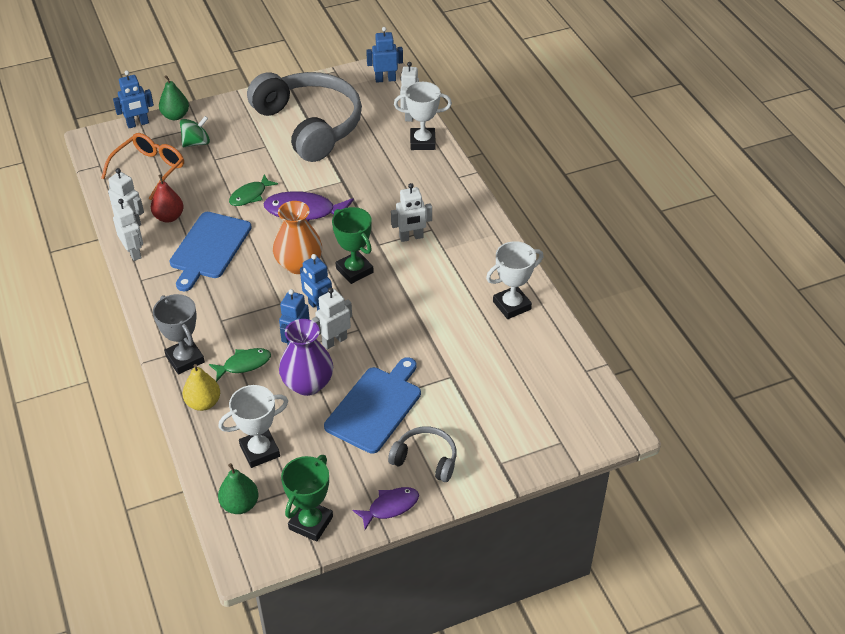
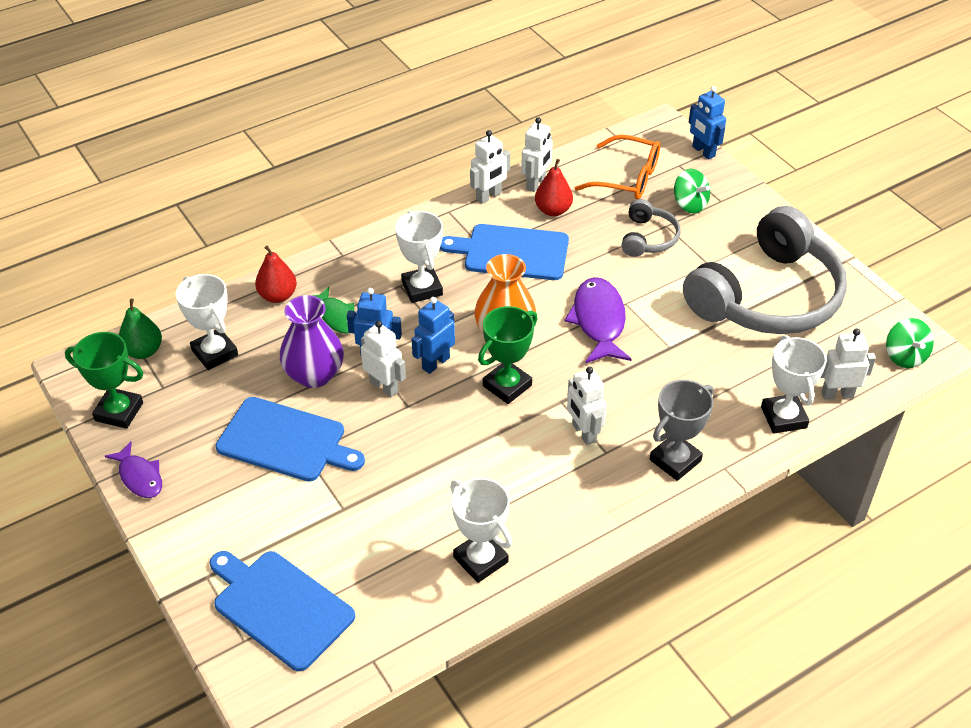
camera: 80 degrees right, 0 degrees up
grey trophy [153,294,205,374] -> grey trophy moved to [650,380,713,481]
green pear [159,75,189,120] -> none
yellow pear [183,364,220,411] -> red pear [255,246,297,303]
green fish [229,175,278,206] -> none
blue robot [366,27,403,83] -> green spinning top [886,318,934,368]
grey headphones [388,426,457,482] -> grey headphones moved to [621,199,681,257]
none -> blue cutting board [209,551,355,671]
none -> white trophy [395,211,443,303]

